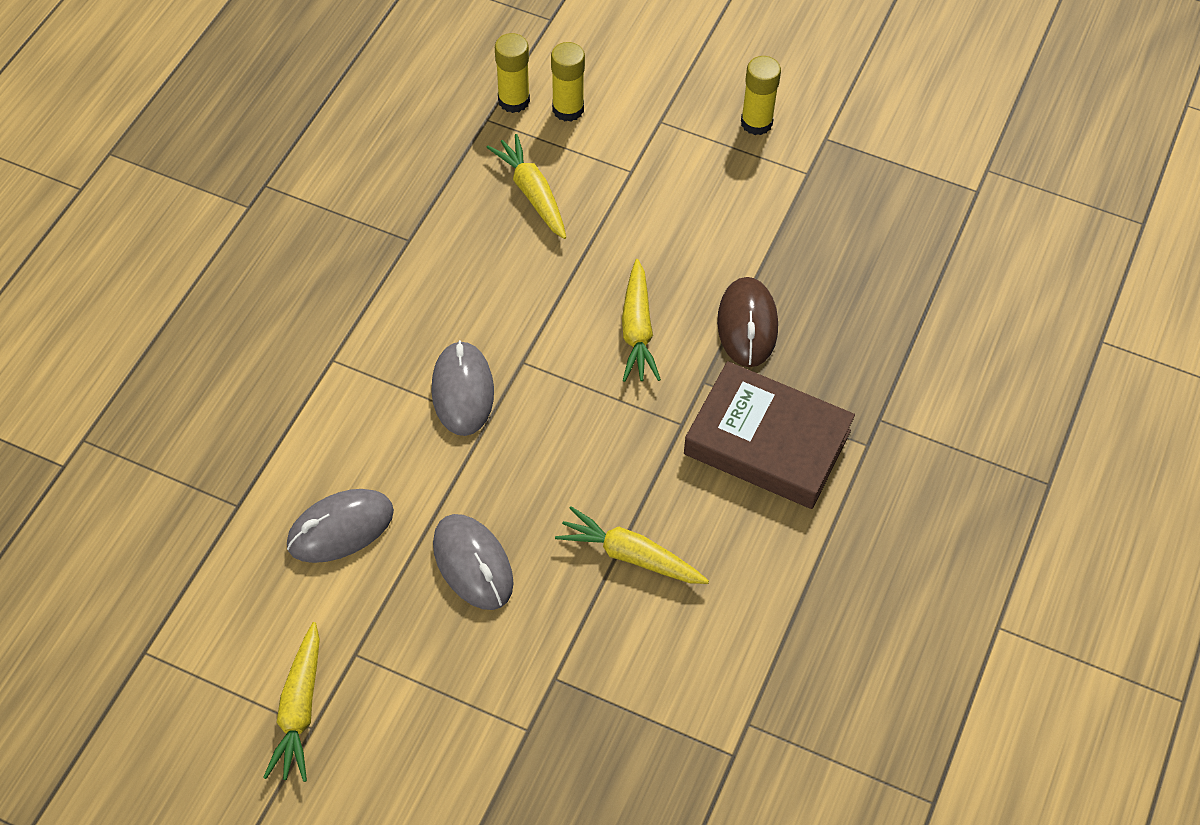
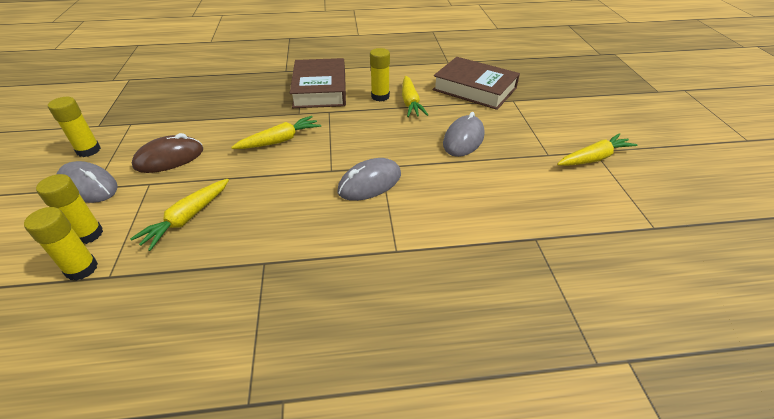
camera: 120 degrees left, 15 degrees down
grey mouse [287,489,394,563] -> grey mouse moved to [56,161,117,203]
brown mouse [717,277,778,367] -> brown mouse moved to [132,133,203,173]
none -> yellow glue stick [370,48,390,101]
none -> brown book [433,57,520,110]

